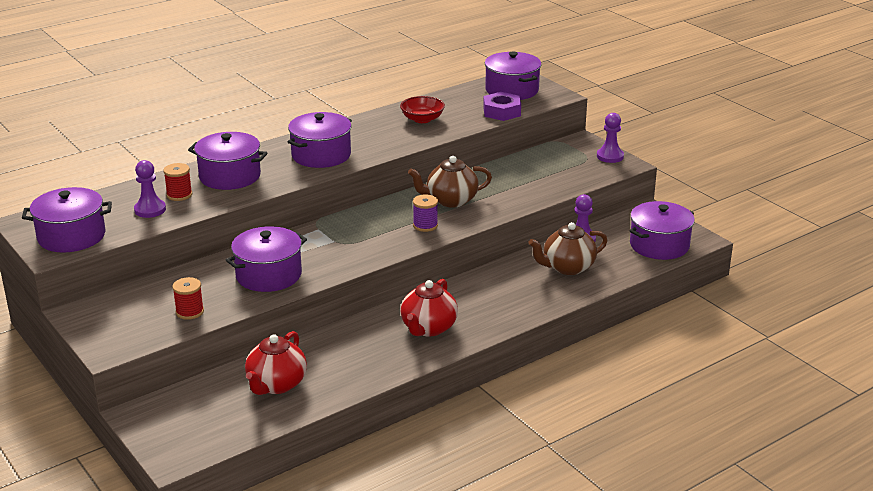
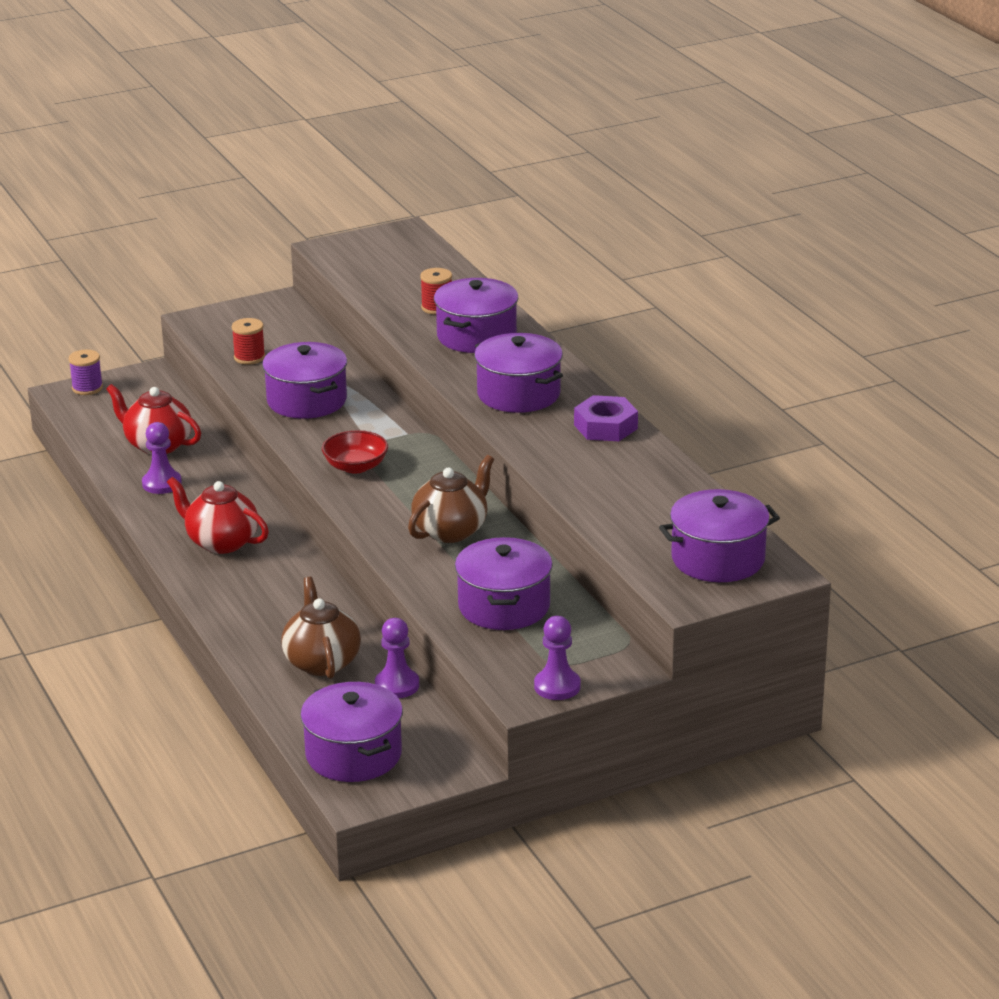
camera: 100 degrees right, 0 degrees up
purple pot [22,187,112,252] -> purple pot moved to [455,537,553,630]
purple pawn [134,160,166,218] -> purple pawn moved to [142,422,182,494]
red bowl [400,96,445,123] -> red bowl moved to [322,430,388,474]
brown teapot [408,156,492,208] -> brown teapot turned 45 degrees clockwise [408,455,494,543]
purple spool [413,194,438,232] -> purple spool moved to [69,350,103,395]
purple nut [483,92,521,121] -> purple nut moved to [574,395,638,441]

